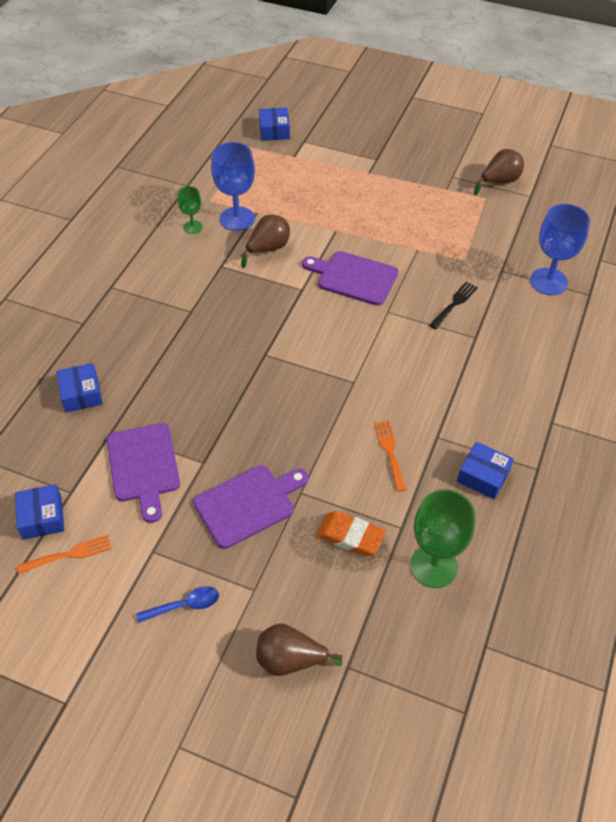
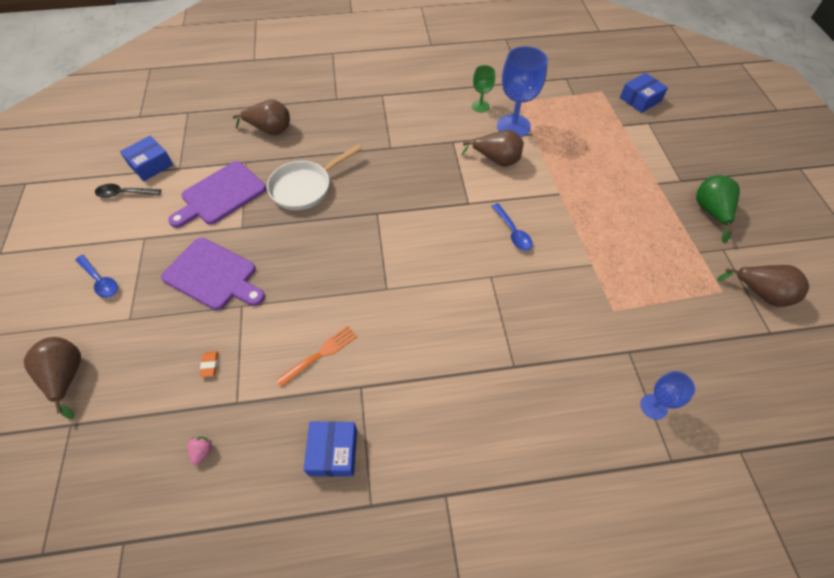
camera: 60 degrees right, 5 degrees up
orange fork [17,535,111,574] -> black spoon [95,184,161,198]
blue box [56,363,103,413] -> brown pear [233,99,290,135]
purple cutting board [302,251,398,306] -> blue spoon [492,203,533,251]
orange eraser [317,511,386,556] -> orange eraser [200,351,218,377], size x0.46
green goblet [410,489,475,588] -> pink strawberry [188,437,212,465]
black fork [429,281,478,329] -> none
blue goblet [530,204,590,295] -> blue goblet [640,371,695,420], size x0.55
none -> white pan [267,144,362,210]
none -> green pear [696,175,740,243]

